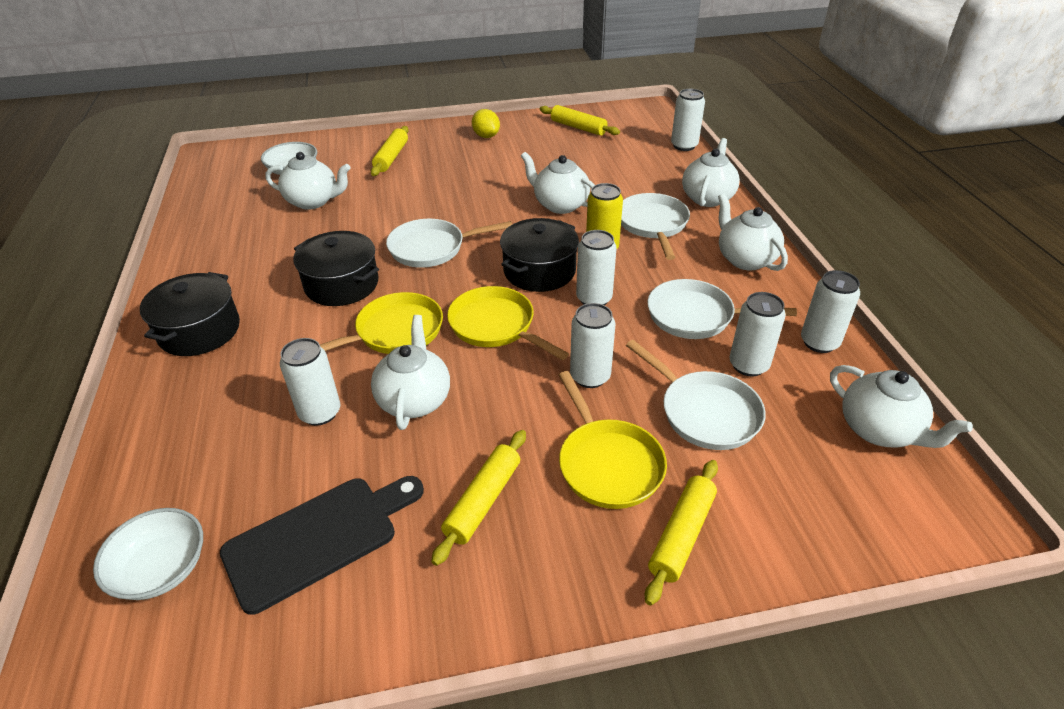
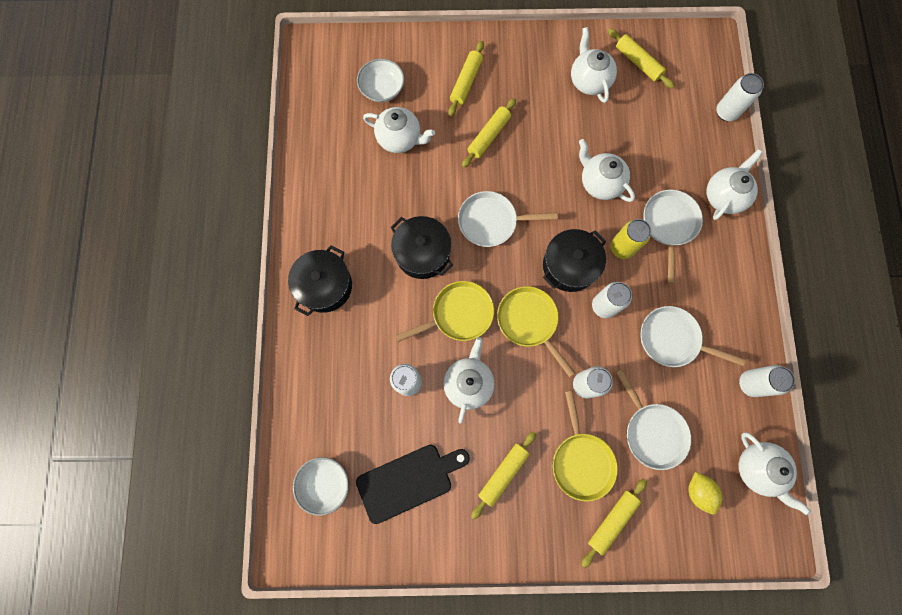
camera: 10 degrees right, 35 degrees up
yellow lemon [472,109,500,138] -> yellow lemon moved to [689,472,722,514]
white teapot [718,193,788,271] -> white teapot moved to [571,27,617,103]
white can [730,292,786,376] -> none
none -> yellow rolling pin [462,98,516,168]

